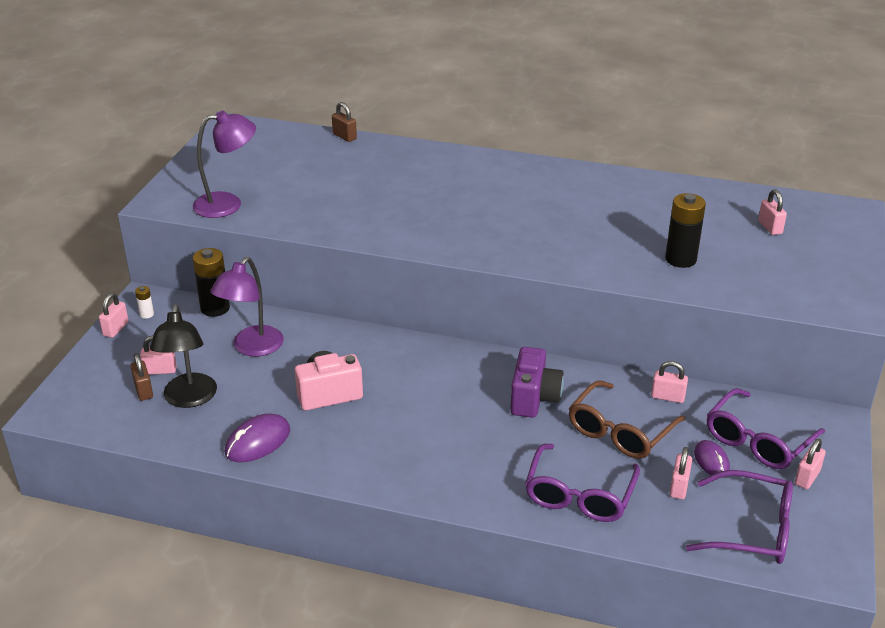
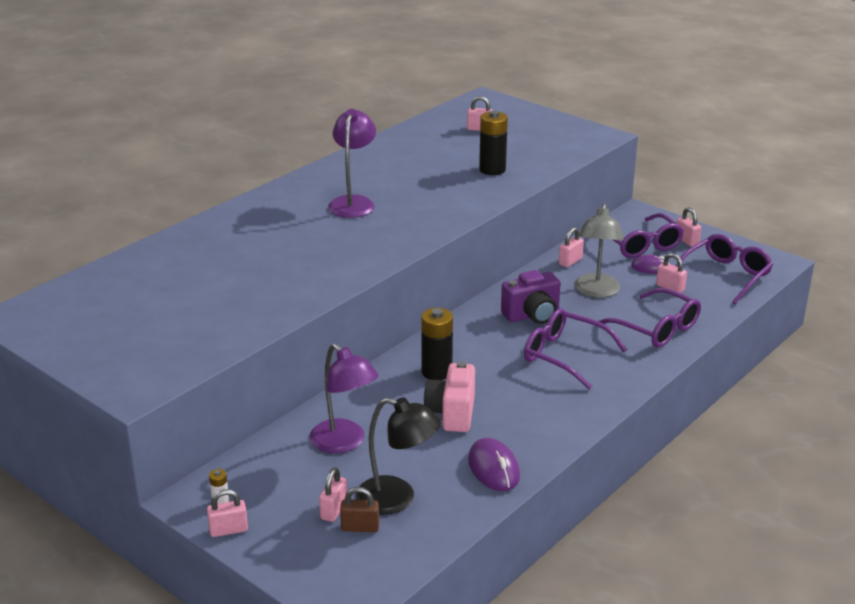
camera: 65 degrees left, 5 degrees down
pink padlock [99,293,129,338] -> pink padlock turned 60 degrees counterclockwise [207,489,248,537]
purple lamp [193,111,256,218] -> purple lamp moved to [328,109,376,218]
black battery [193,248,230,317] -> black battery moved to [421,308,453,380]
brown padlock [332,102,357,142] -> none
purple camera [510,347,564,418] -> purple camera turned 120 degrees clockwise [501,270,560,324]
brown glasses [569,381,685,459] -> grey lamp [575,203,624,298]
none -> purple glasses [524,308,627,390]

